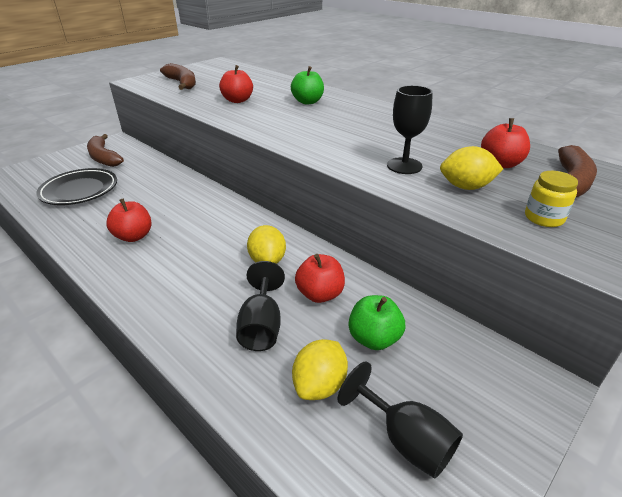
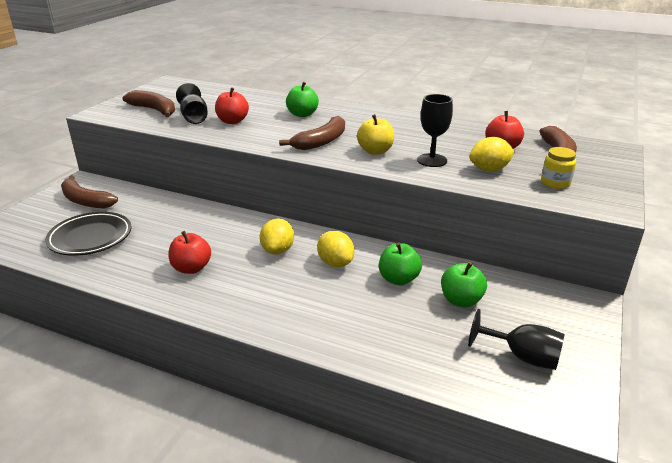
camera: 20 degrees left, 5 degrees down
black goblet [236,261,285,351] -> black goblet moved to [176,83,208,124]
yellow lemon [292,339,348,400] -> yellow lemon moved to [260,218,294,254]
red apple [295,254,345,303] -> green apple [379,242,422,285]
none -> brown banana [279,116,345,150]
none -> yellow apple [357,114,394,155]

